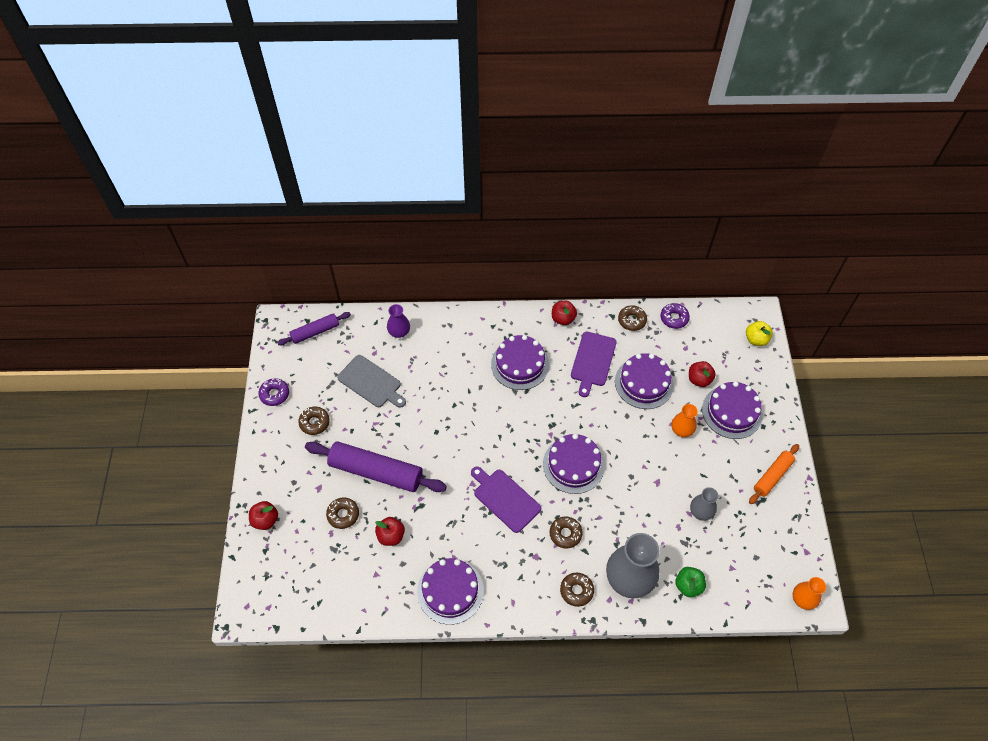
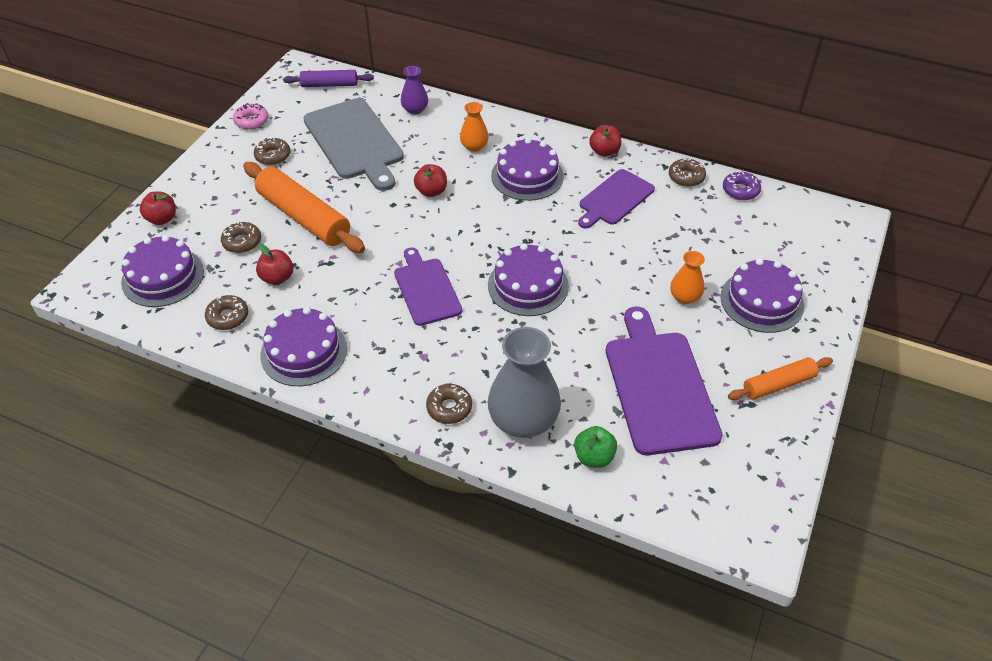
camera: 25 degrees right, 10 degrees down
purple donut [258,378,289,406] -> pink donut [233,103,269,130]
purple rolling pin [305,441,447,492] -> orange rolling pin [243,162,365,253]
grey cutting board [337,355,406,408] -> grey cutting board [303,98,404,191], size x1.60
brown donut [550,516,583,549] -> brown donut moved to [205,295,248,330]
purple cake [615,353,674,409] -> purple cake moved to [121,235,204,307]
red apple [689,361,716,387] -> red apple moved to [414,164,447,197]
grey vase [690,487,719,521] -> purple cutting board [606,307,723,455]
yellow apple [746,321,773,346] -> none
orange vase [793,577,826,610] -> orange vase moved to [460,102,489,152]

